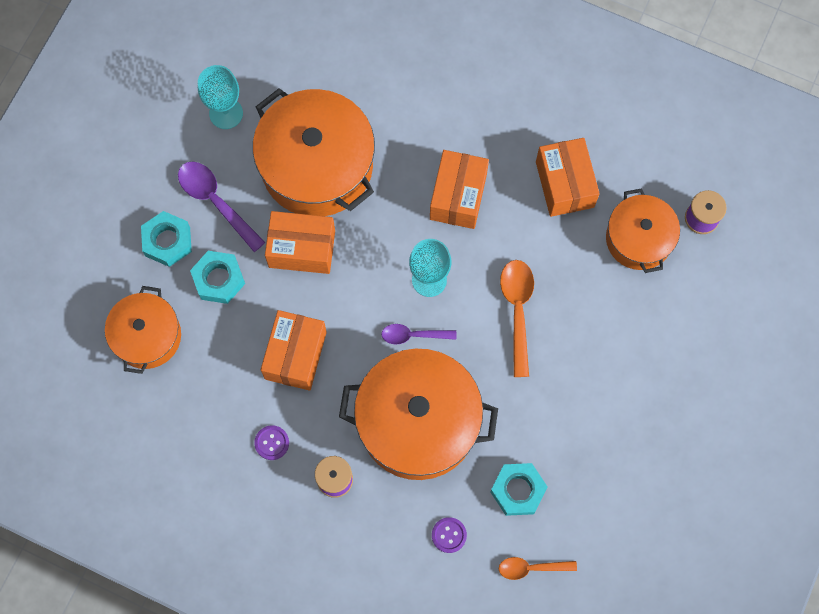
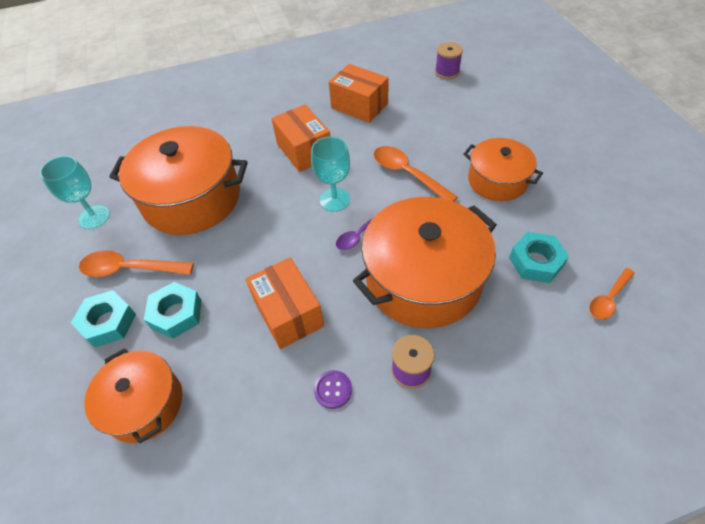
camera: 40 degrees left, 20 degrees down
purple spoon [178,161,266,252] -> orange spoon [79,250,194,277]
orange box [265,211,335,274] -> none
purple button [432,517,467,553] -> none
orange pot [606,188,680,273] -> orange pot moved to [463,138,543,201]

